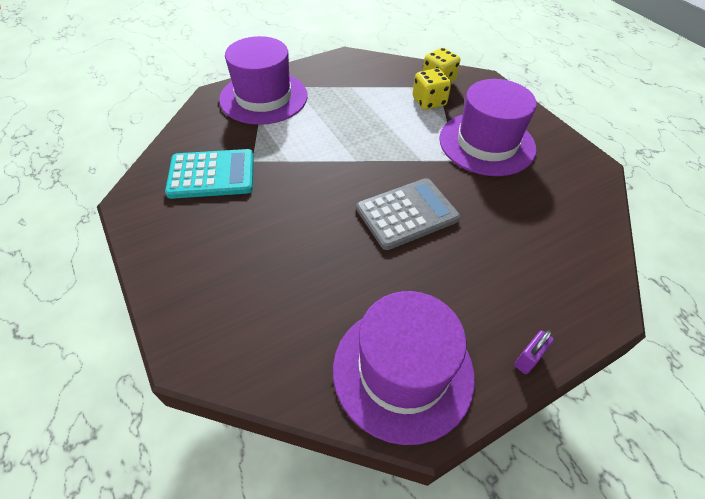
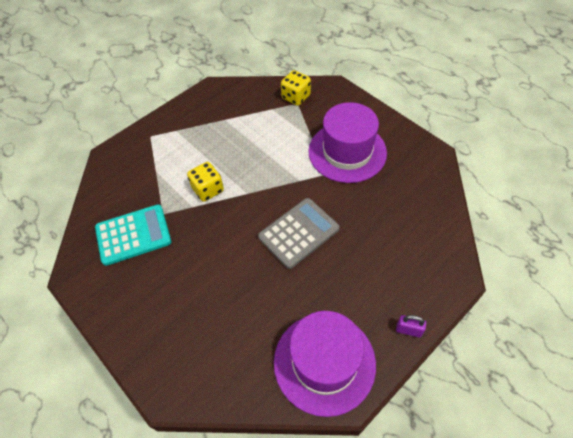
camera: 10 degrees left, 5 degrees up
purple hat [219,36,308,125] -> none
yellow dice [413,68,451,110] -> yellow dice moved to [187,162,224,202]
purple padlock [514,330,554,374] -> purple padlock turned 75 degrees clockwise [396,315,426,337]

